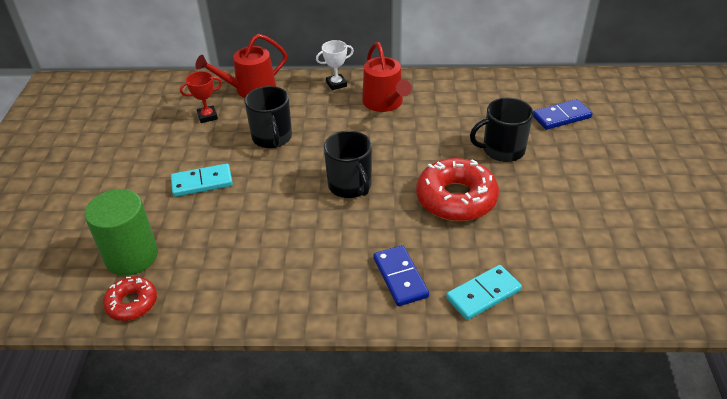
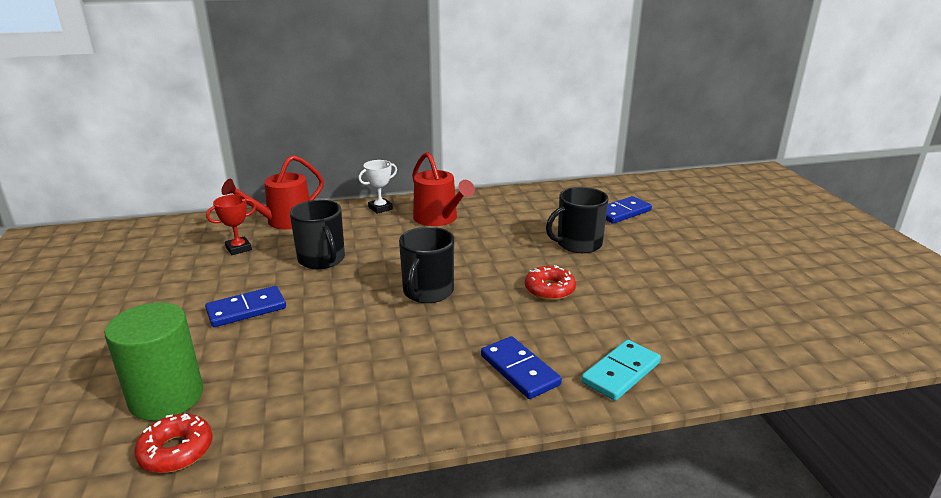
camera: 15 degrees left, 15 degrees down
turquoise domino [171,164,233,197] -> blue domino [205,286,286,327]
black mug [324,131,372,198] -> black mug turned 60 degrees clockwise [399,227,454,303]
red donut [416,158,499,221] -> red donut [525,265,576,300], size x0.56

